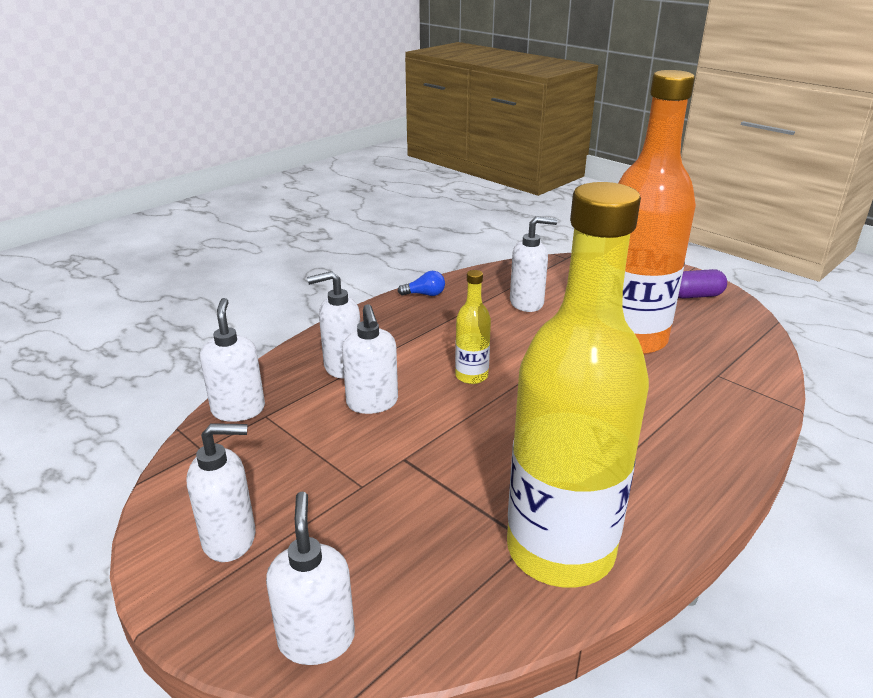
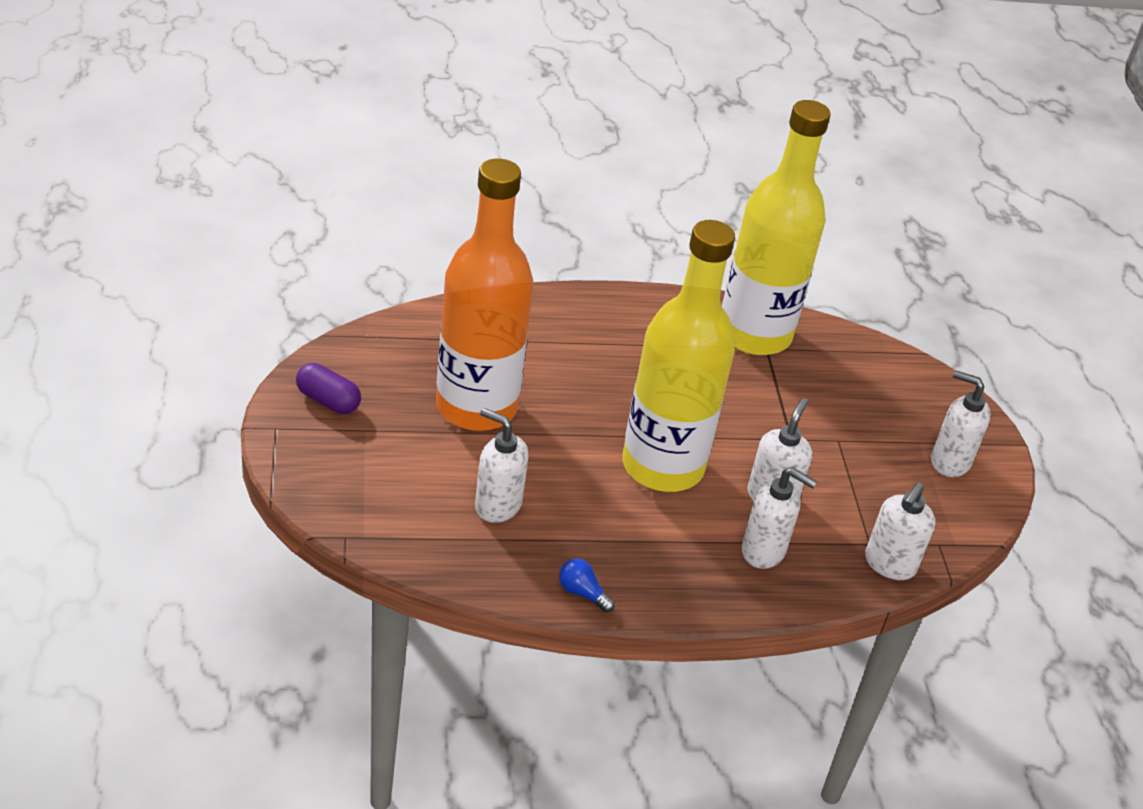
camera: 145 degrees left, 10 degrees up
white soap dispenser [266,492,355,665] -> none
yellow bottle [455,270,491,384] -> yellow bottle [622,220,735,492], size x2.40

